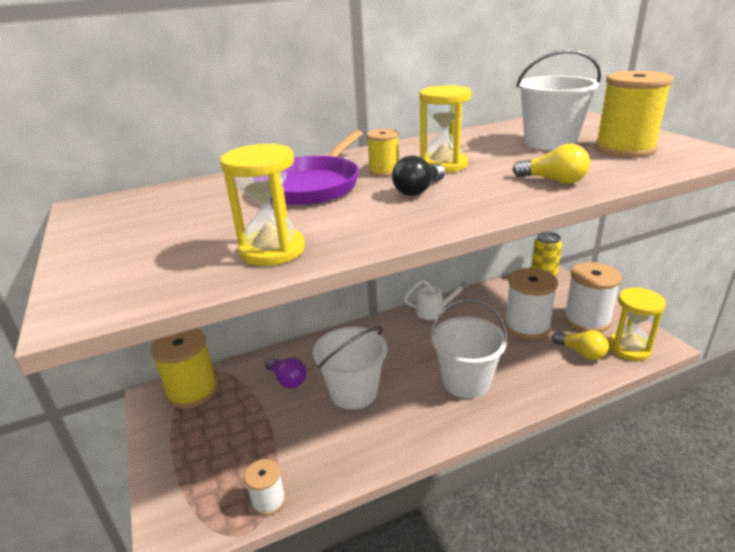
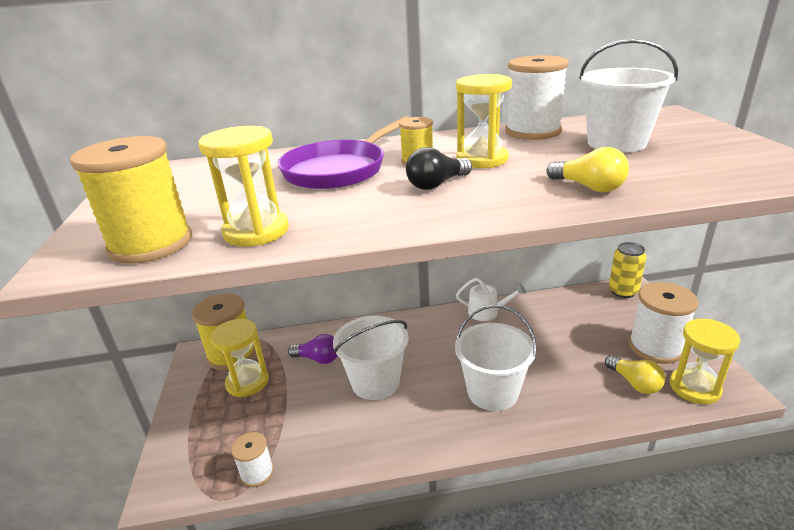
camera: 15 degrees right, 0 degrees up
purple light bulb [265,357,306,388] -> purple light bulb turned 45 degrees counterclockwise [288,334,338,364]
white spool [504,268,558,340] -> white spool moved to [505,56,569,140]
yellow spool [595,71,673,157] -> yellow spool moved to [70,136,192,264]
none -> yellow hourglass [211,319,269,397]

